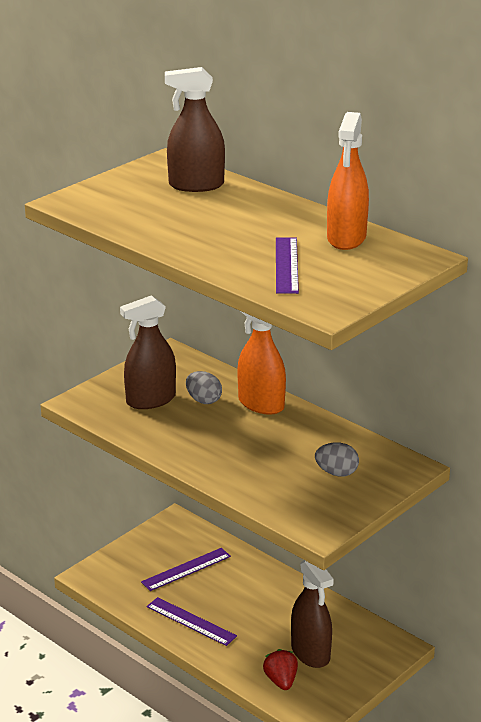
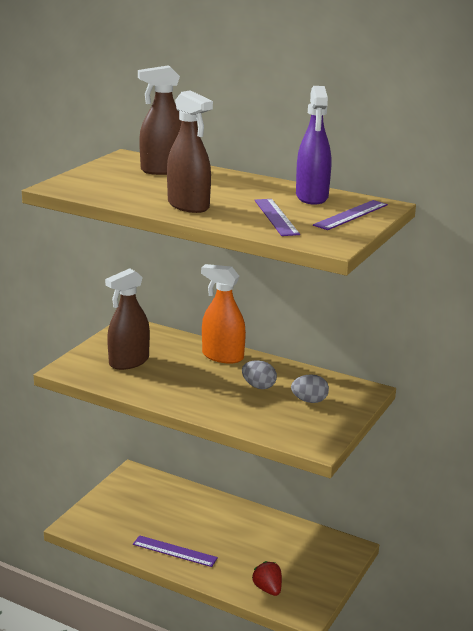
camera: 15 degrees left, 5 degrees down
purple ruler [141,548,231,591] -> purple ruler moved to [313,200,388,230]
grey egg [186,371,222,404] -> grey egg moved to [242,361,277,389]
brown spray bottle [291,560,334,668] -> brown spray bottle moved to [167,90,213,213]
orange spray bottle [327,112,369,250] -> purple spray bottle [296,86,331,205]

